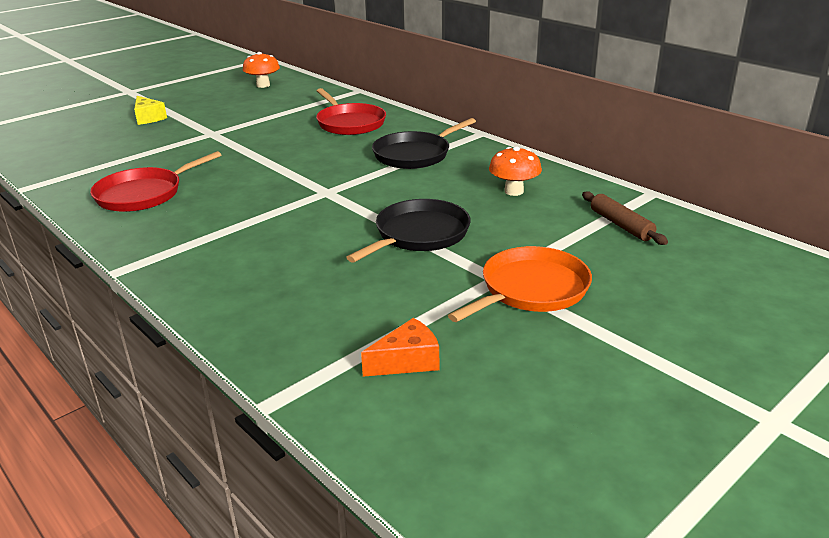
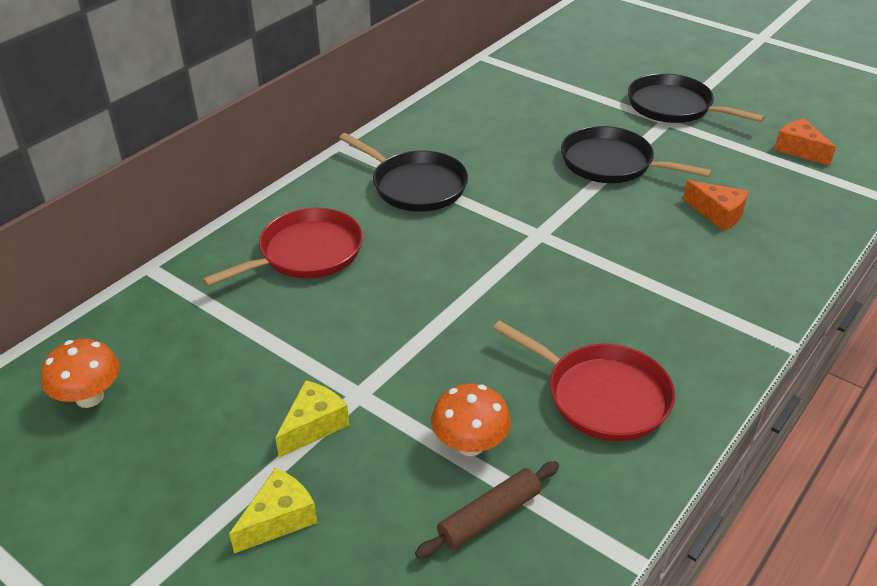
camera: 100 degrees left, 10 degrees up
orange pan [448,246,592,322] -> black pan [628,73,765,123]
orange mushroom [489,146,542,196] -> orange mushroom moved to [431,383,511,456]
brown rolling pin [582,191,668,245] -> brown rolling pin moved to [415,461,559,559]
none -> yellow cheese [275,380,349,458]
none -> orange cheese [683,180,748,231]

